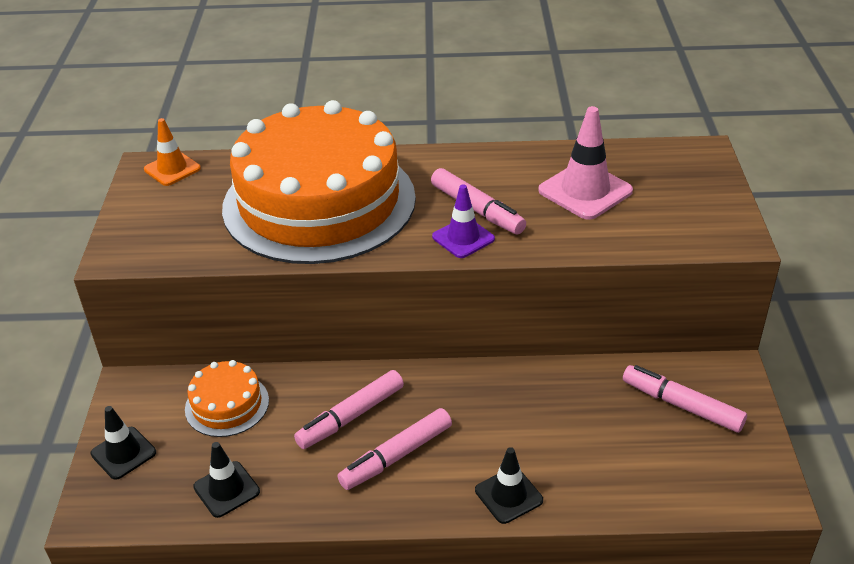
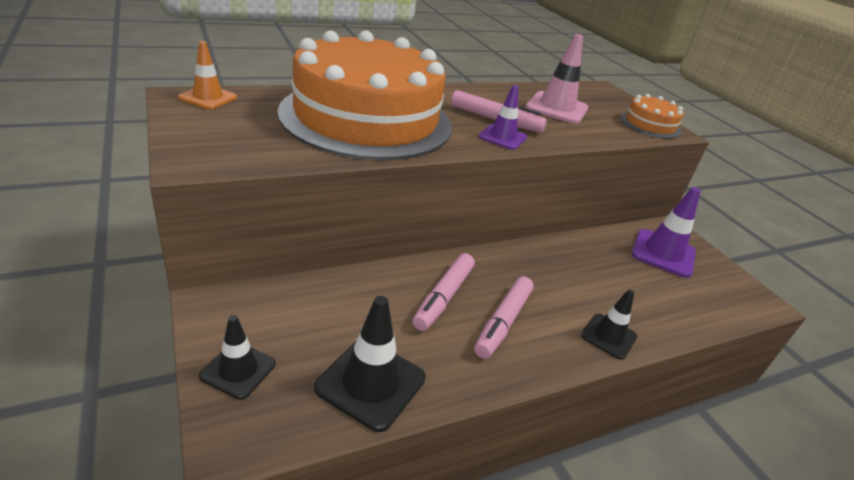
camera: 30 degrees left, 5 degrees down
orange cake [185,360,269,437] -> orange cake moved to [620,94,684,139]
black traffic cone [193,442,260,518] -> black traffic cone [314,296,426,432], size x1.57
pink marker [623,365,747,433] -> purple traffic cone [631,187,701,278]

